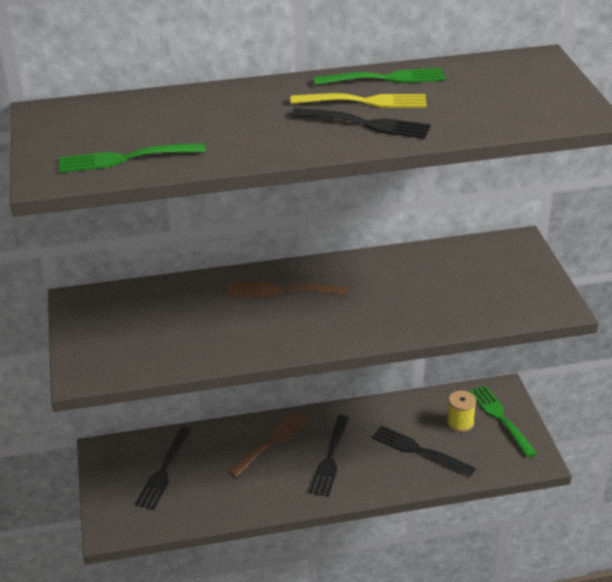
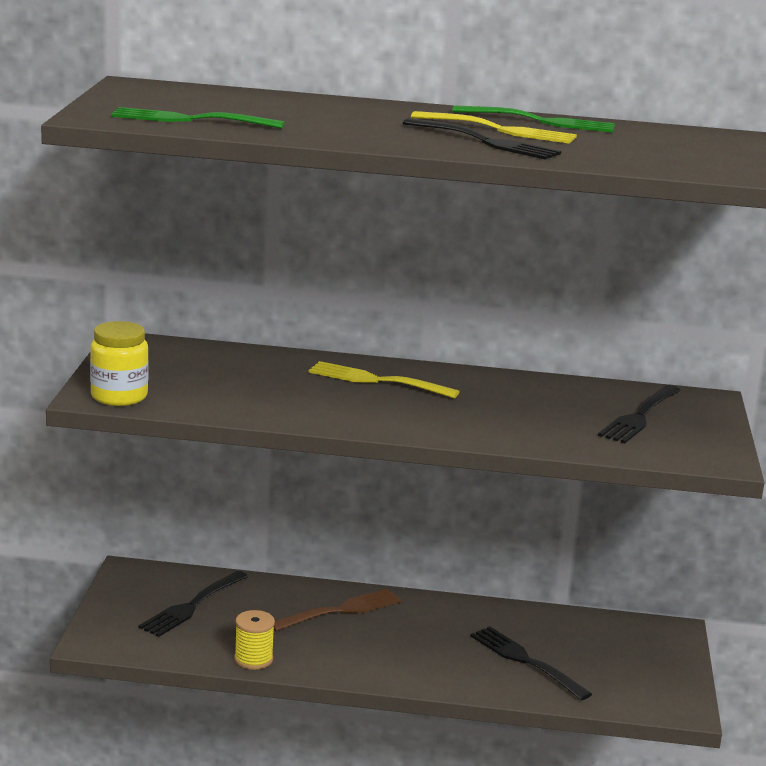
camera: 15 degrees right, 15 degrees down
brown fork [227,282,348,297] -> yellow fork [308,361,460,398]
black fork [309,415,349,497] -> black fork moved to [598,385,681,443]
yellow spool [447,390,476,432] -> yellow spool moved to [234,610,275,670]
green fork [469,385,537,457] -> none
none -> yellow jar [90,321,149,406]

